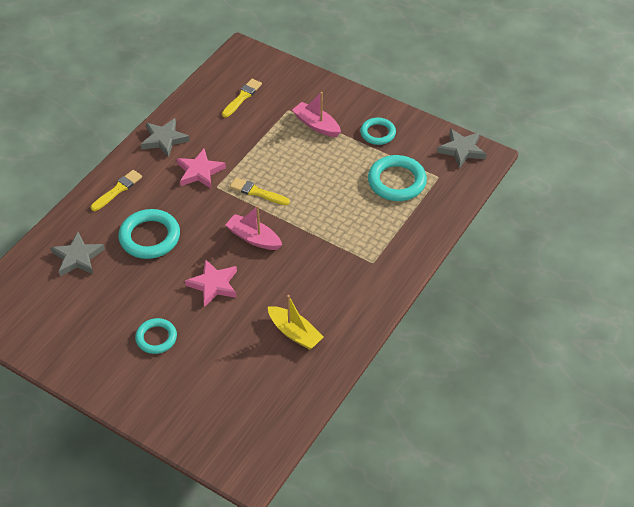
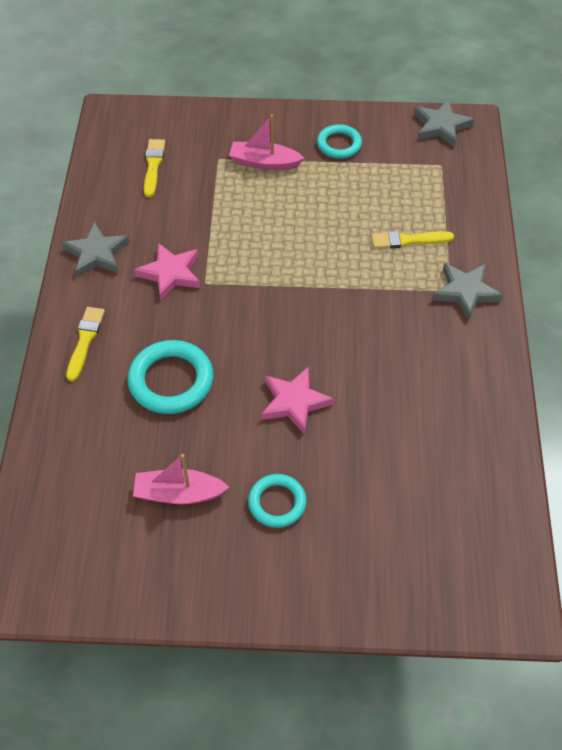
camera: 30 degrees left, 5 degrees up
grey star [51,232,105,276] -> grey star moved to [432,263,503,321]
pink boat [225,205,282,250] -> pink boat moved to [133,454,229,505]
yellow brush [230,178,290,205] -> yellow brush moved to [371,231,454,249]
yellow boat [268,295,324,350] -> none
turquoise ring [368,155,427,201] -> none

